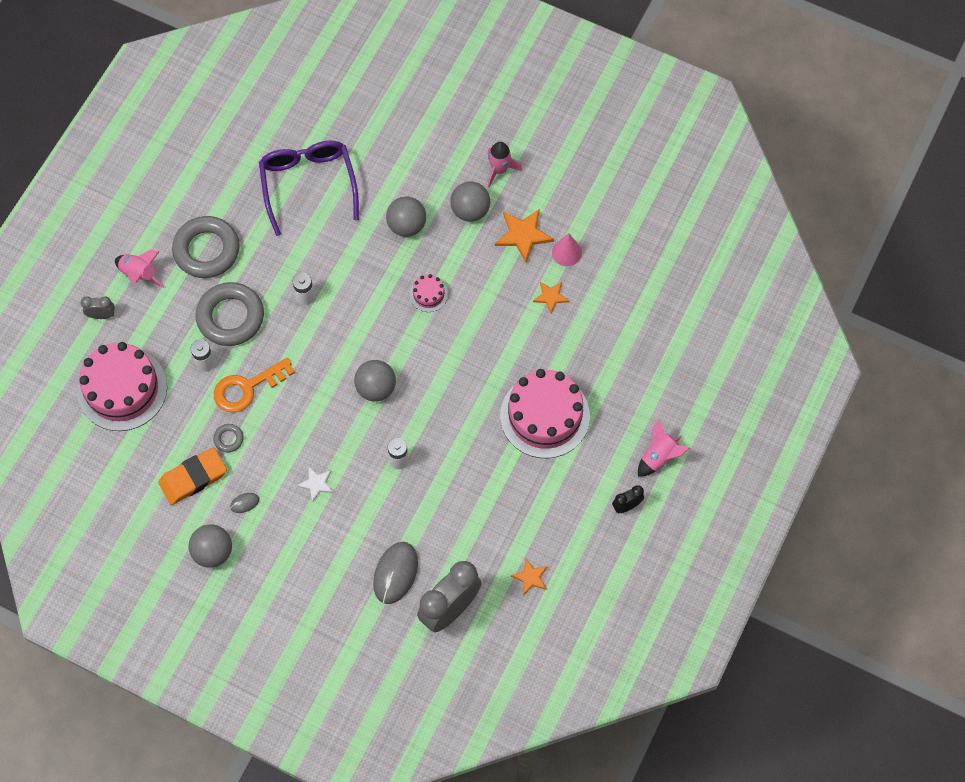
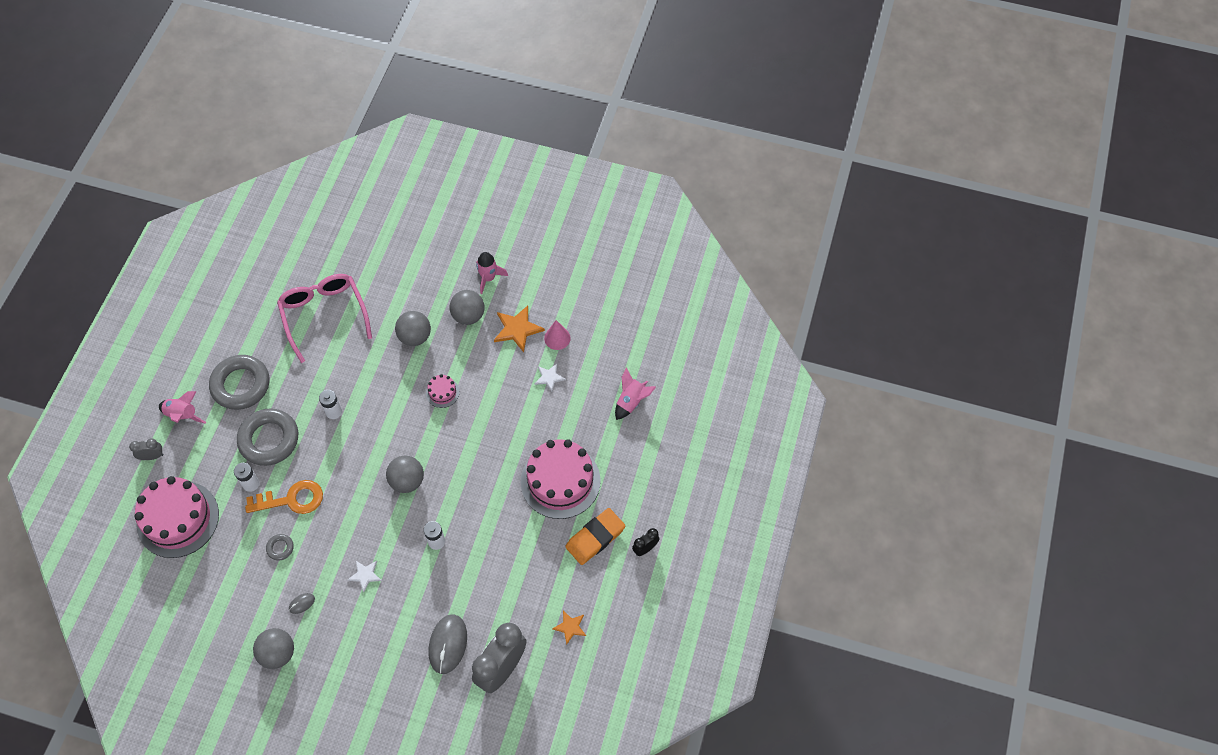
camera: 10 degrees left, 5 degrees down
orange eraser [158,447,227,505] -> orange eraser moved to [565,508,625,565]
orange key [214,357,295,413] -> orange key turned 150 degrees counterclockwise [245,480,323,514]
purple glasses [259,141,359,236] -> pink glasses [277,274,372,363]
orange star [533,282,569,313] -> white star [535,364,566,392]
pink rocket [638,419,690,477] -> pink rocket moved to [615,368,656,420]

